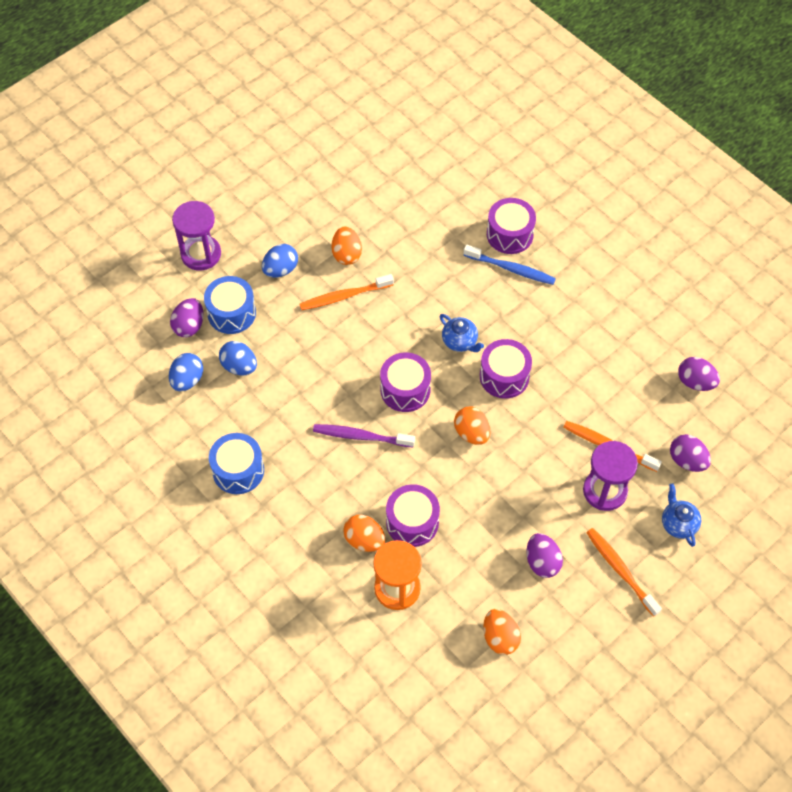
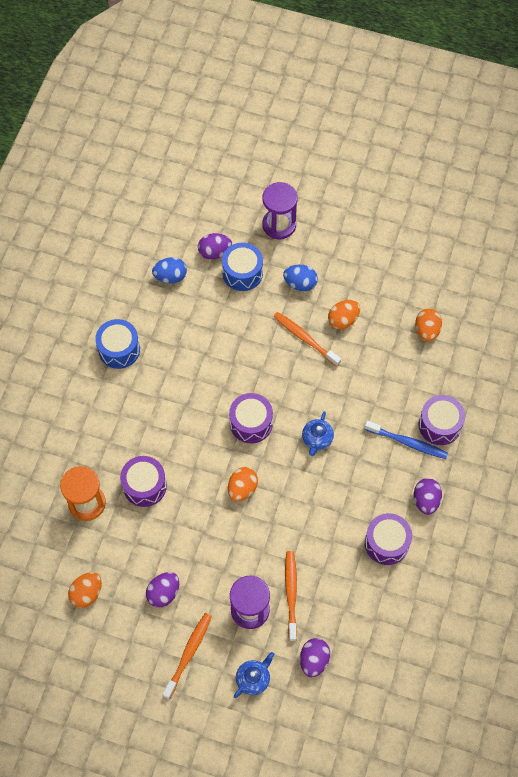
camera: 60 degrees right, 5 degrees up
blue egg [219,341,257,375] -> none
purple toothbrush [313,424,415,447] -> none
orange egg [343,515,385,552] -> orange egg moved to [415,308,442,342]
blue toothbrush [464,245,556,285] -> blue toothbrush turned 60 degrees counterclockwise [365,421,448,459]
purple drum [480,339,532,399] -> purple drum moved to [365,513,412,565]
purple egg [678,357,720,391] -> purple egg moved to [414,478,442,515]

